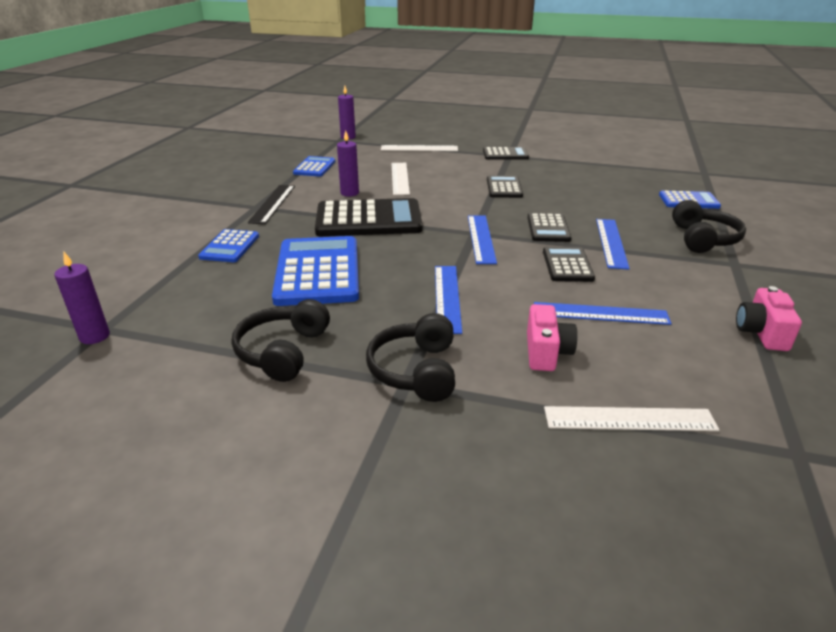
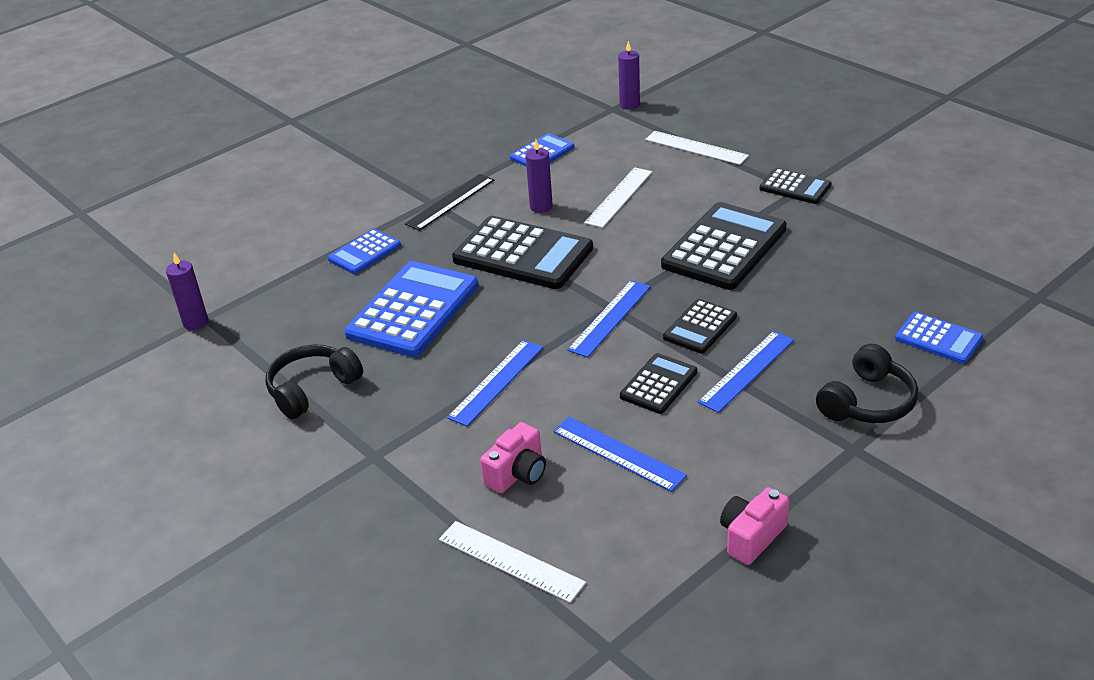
camera: 35 degrees right, 5 degrees up
black headphones [366,313,455,402] -> none
black calculator [487,176,523,198] -> black calculator [661,202,787,290], size x1.88

